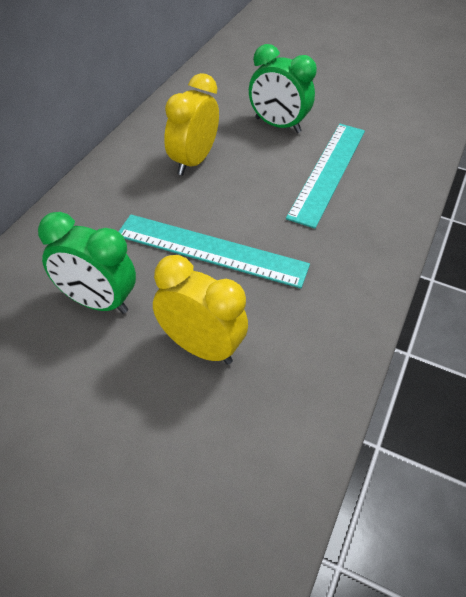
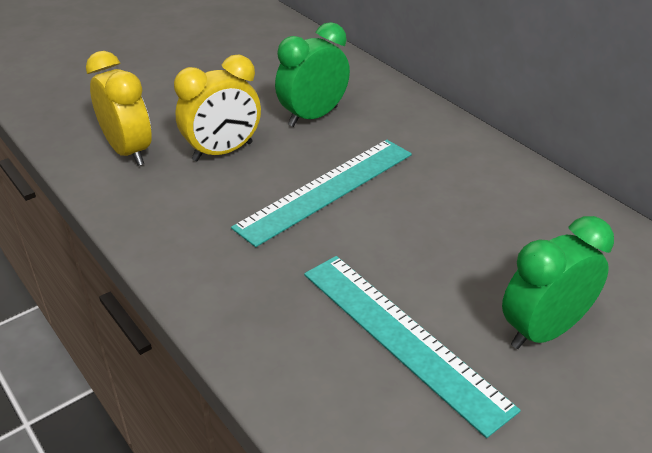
camera: 120 degrees right, 10 degrees down
yellow clock [164,73,219,175] -> yellow clock moved to [86,51,152,166]

